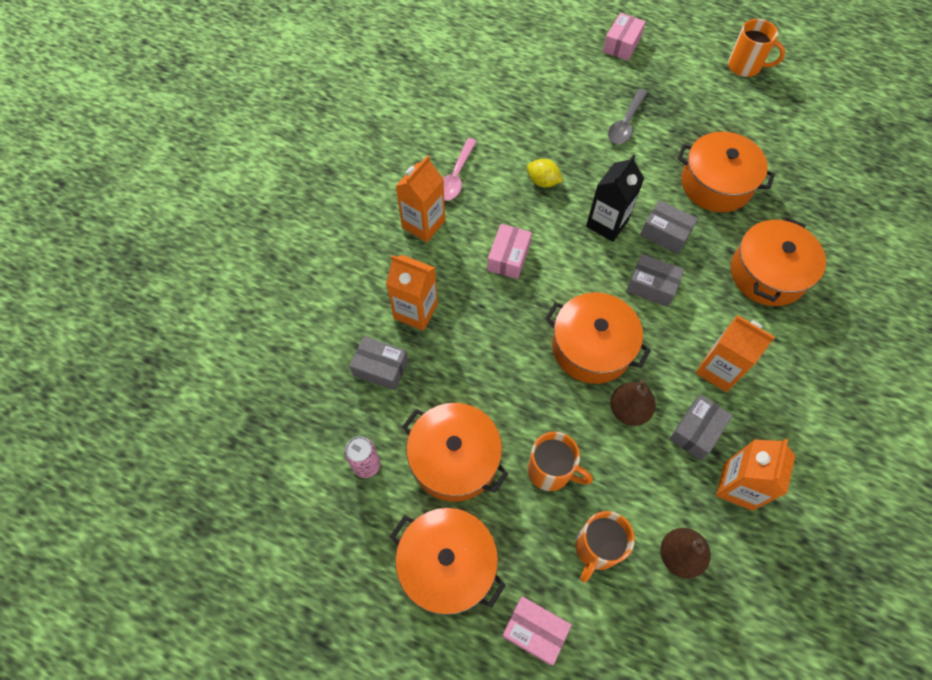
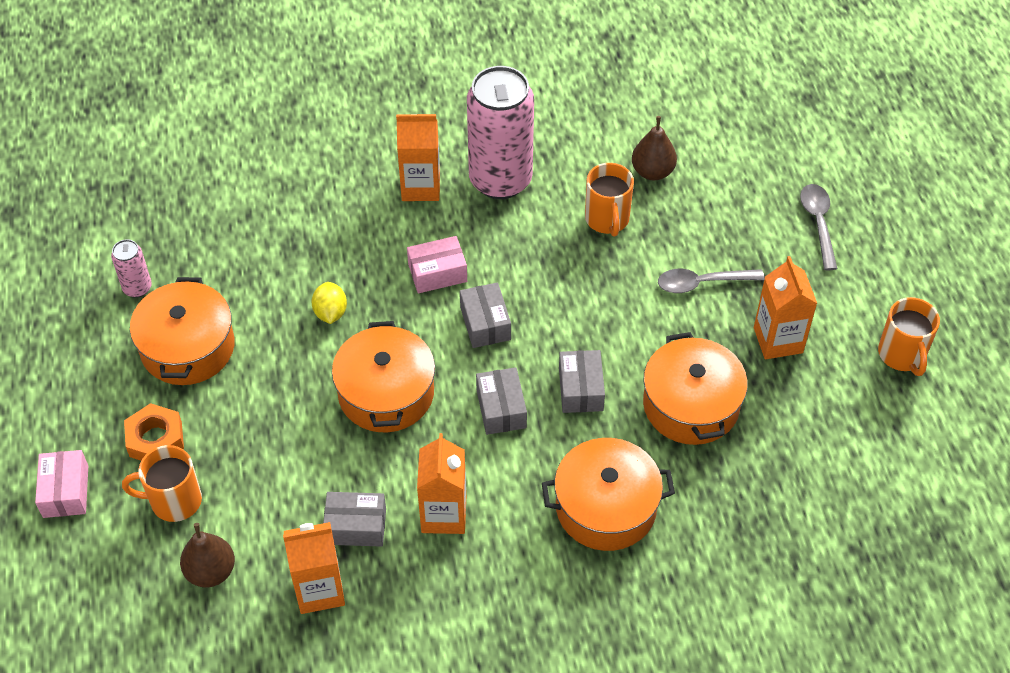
camera: 55 degrees right, 10 degrees down
grey box [349,336,408,390] -> grey box moved to [460,283,511,348]
orange carton [386,255,438,331] -> orange carton moved to [754,256,817,359]
orange pot [390,508,506,615] -> none
pink spoon [443,138,477,201] -> pink can [467,66,534,199]
yellow lemon [527,159,563,188] -> yellow lemon moved to [311,282,347,324]
orange mug [527,431,593,491] -> orange mug moved to [585,163,634,237]
black carton [586,155,644,242] -> none
pink box [603,13,646,61] -> grey spoon [800,184,837,270]
brown pear [610,379,656,426] -> brown pear moved to [632,116,677,180]
none -> orange nut [124,403,184,461]

